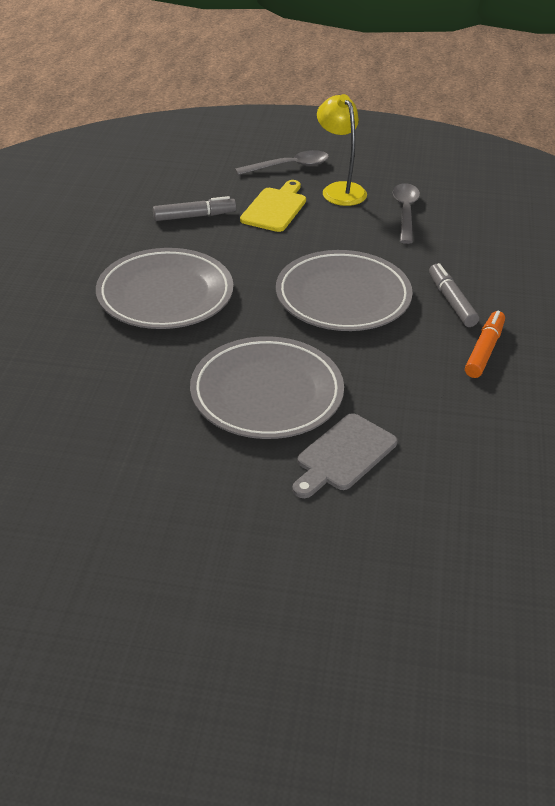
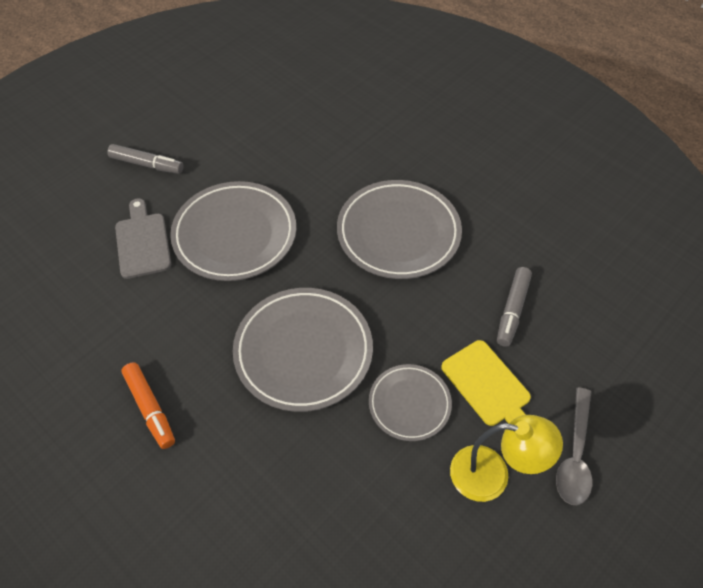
camera: 125 degrees right, 15 degrees up
grey spoon [393,183,420,244] -> none
grey marker [429,263,479,327] -> grey marker moved to [107,144,184,174]
none -> grey plate [369,364,452,441]

